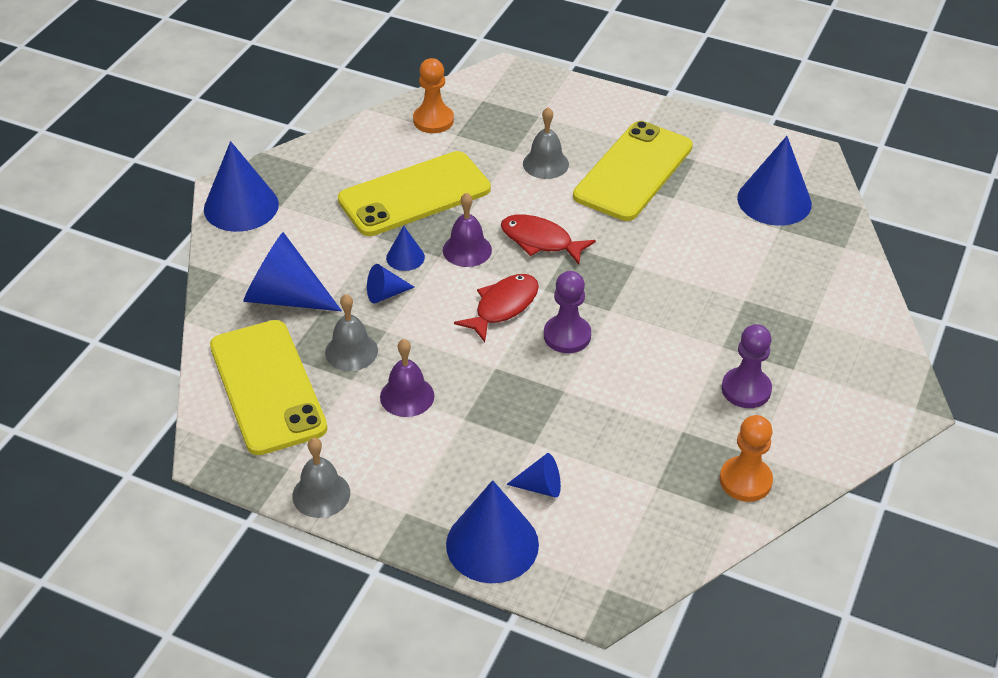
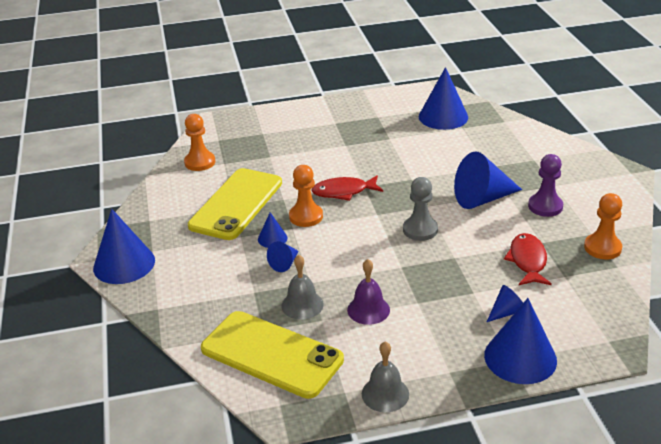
camera: 35 degrees left, 10 degrees down
blue cone [243,232,342,311] -> blue cone moved to [454,151,522,209]
purple bell [443,192,492,267] -> orange pawn [289,165,323,227]
red fish [454,274,539,342] -> red fish moved to [504,233,552,285]
grey bell [523,107,569,179] -> none
purple pawn [544,271,591,353] -> grey pawn [403,177,438,241]
yellow phone [573,121,693,221] -> none

